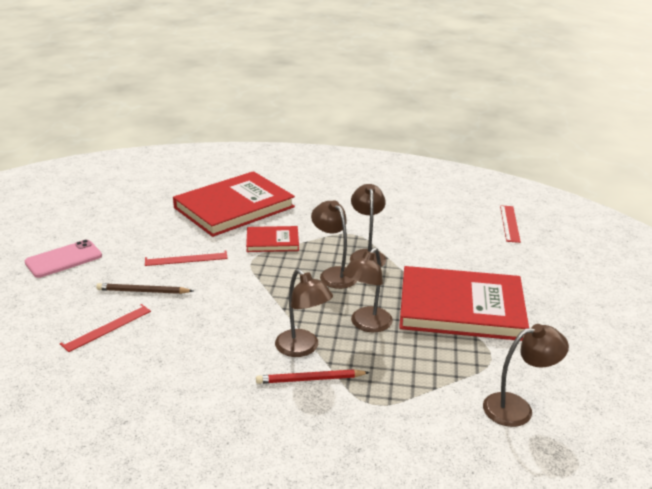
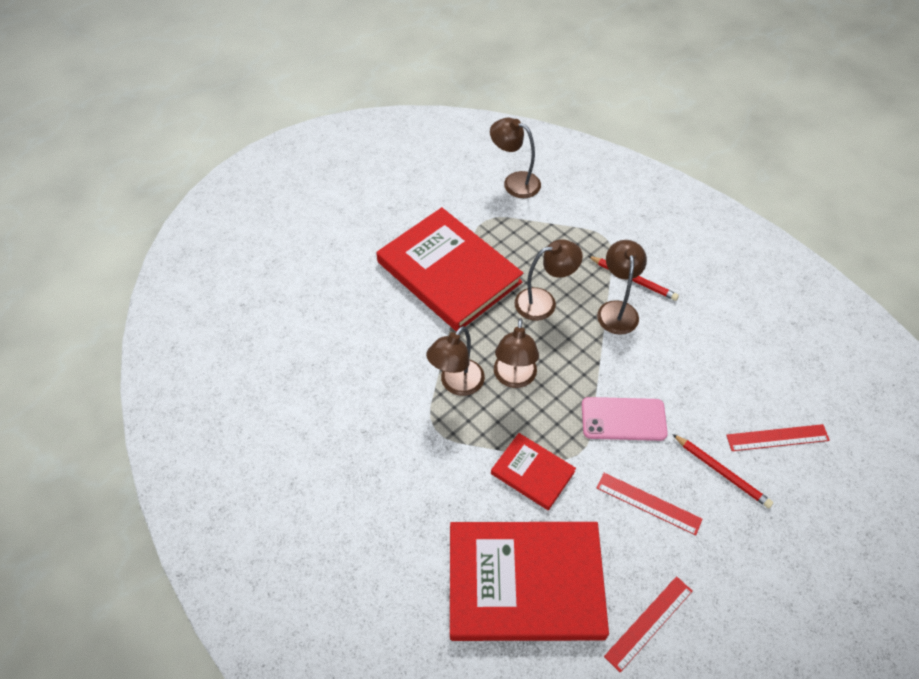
camera: 140 degrees left, 25 degrees up
pink phone [25,240,102,278] -> pink phone moved to [582,397,668,441]
brown pencil [96,283,193,294] -> red pencil [672,434,773,508]
red ruler [500,205,521,243] -> red ruler moved to [604,576,692,672]

